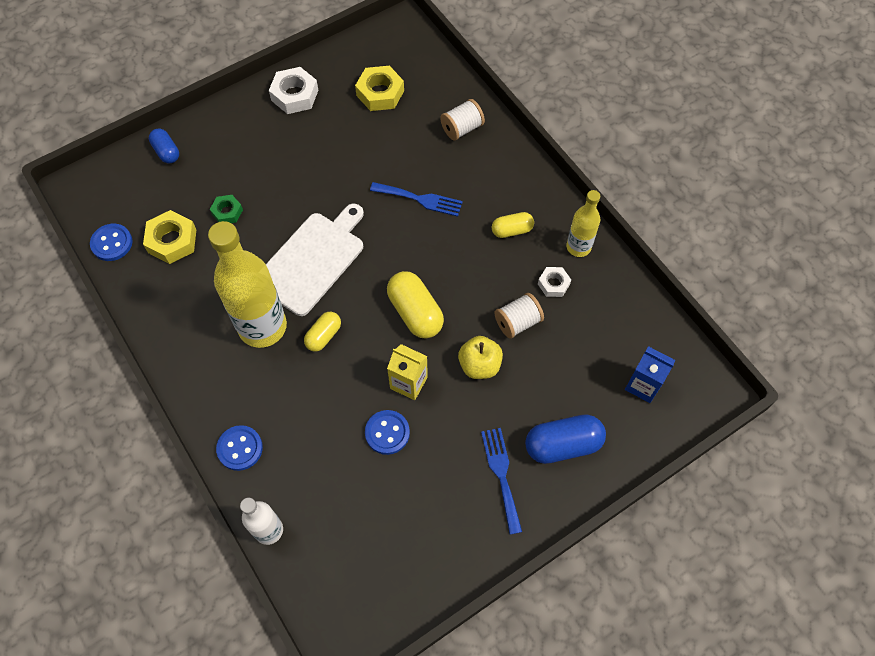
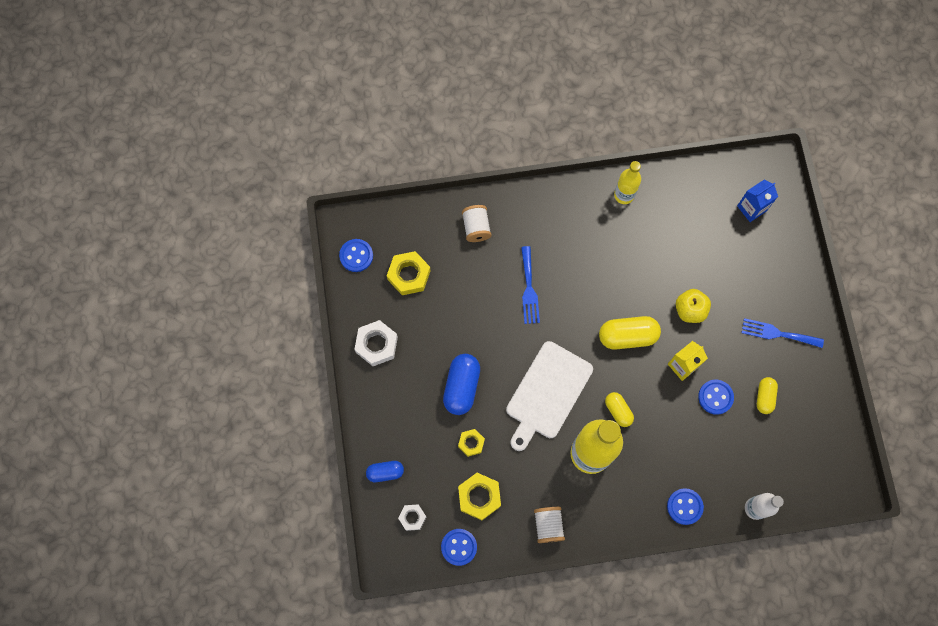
camera: 65 degrees left, 10 degrees up
green nut [210,195,243,223] -> yellow nut [458,429,485,457]
white cutting board [266,204,364,316] -> white cutting board turned 120 degrees counterclockwise [506,341,593,451]
blue fork [370,182,463,217] -> blue fork turned 135 degrees clockwise [521,246,540,324]
yellow capsule [492,212,534,238] -> yellow capsule moved to [757,377,778,414]
white spool [494,293,544,339] -> white spool moved to [534,507,565,543]
blue capsule [525,414,606,464] -> blue capsule moved to [443,354,480,415]
white nut [538,267,571,297] -> white nut moved to [398,504,426,531]
none -> blue button [339,239,373,272]

